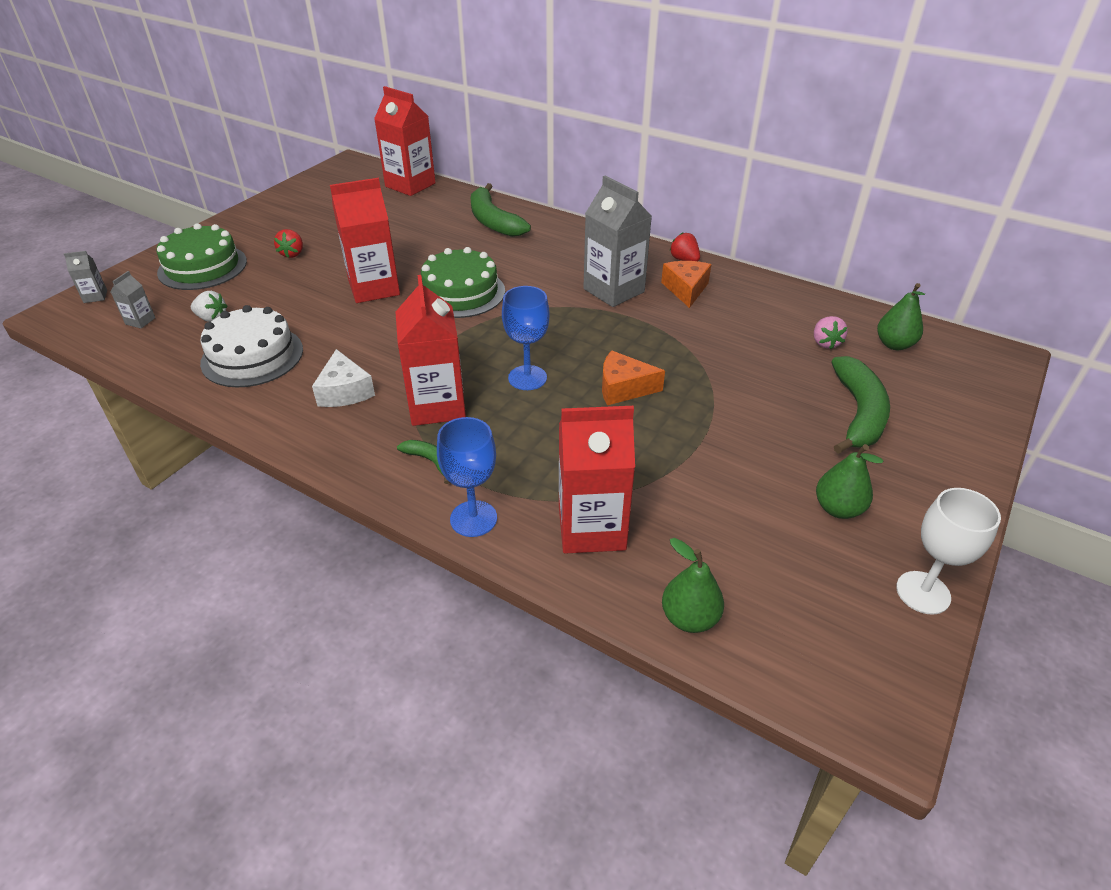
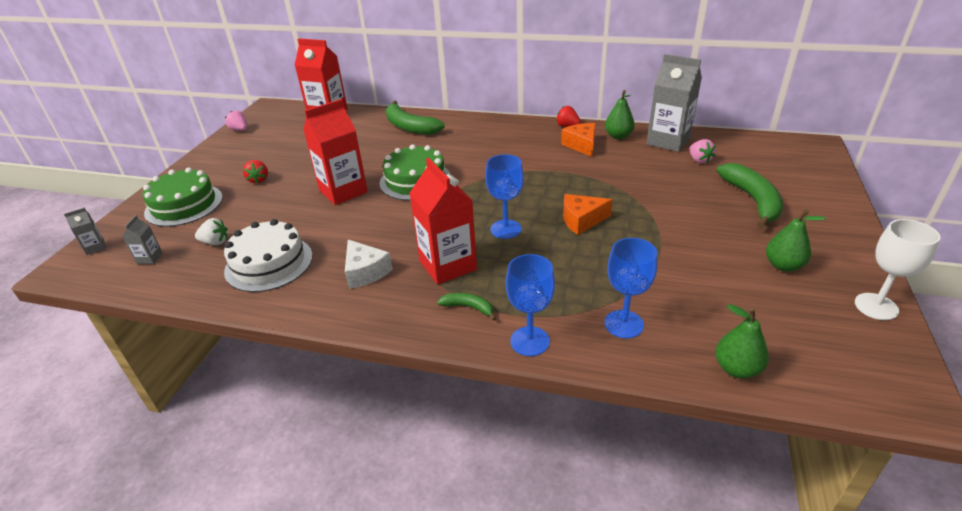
camera: 15 degrees left, 5 degrees down
red carton [559,406,635,554] -> blue goblet [604,238,657,338]
grey carton [583,176,652,307] -> grey carton moved to [646,54,702,152]
green pear [877,283,925,350] -> green pear moved to [605,90,635,139]
none -> pink strawberry [225,110,247,131]

